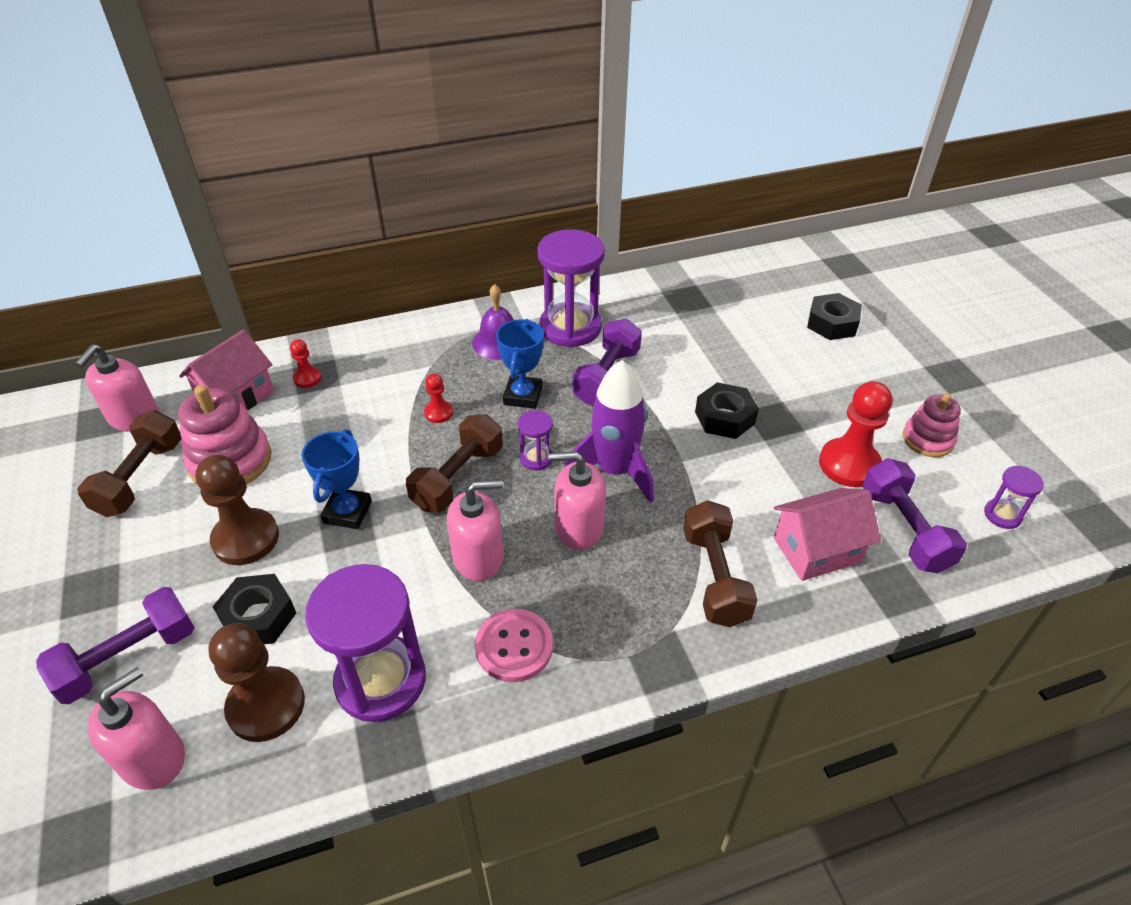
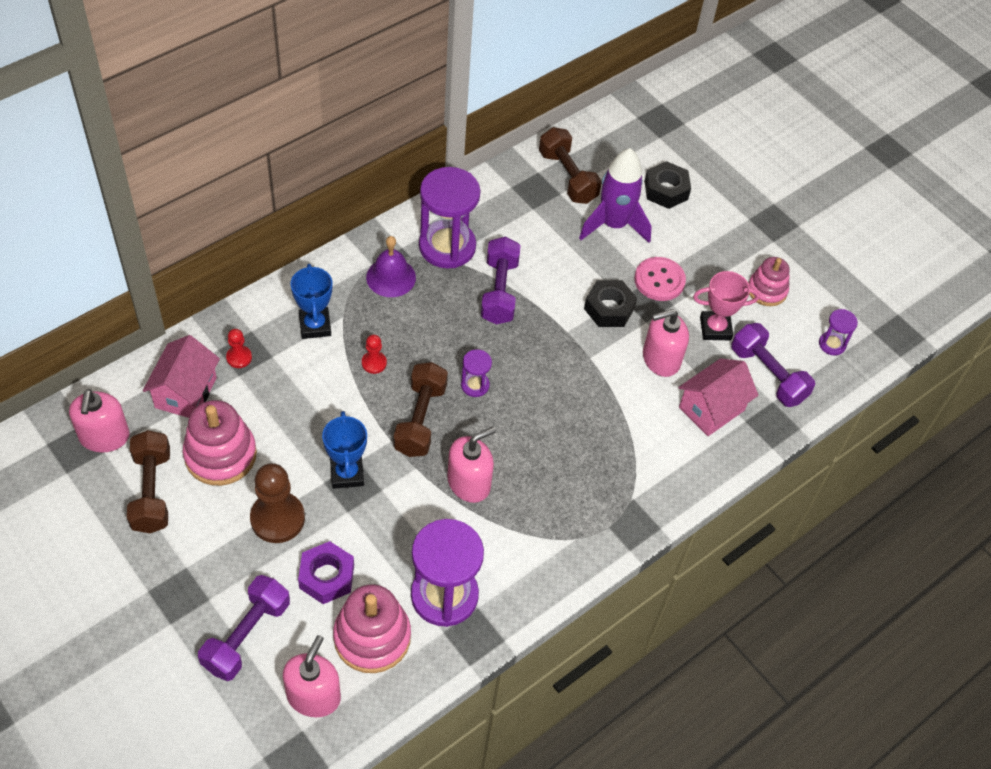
camera: 25 degrees left, 10 degrees up
brown pawn [208,623,305,742] -> pink stacking toy [333,584,411,673]
black nut [213,574,296,644] -> purple nut [298,541,354,604]
pink button [475,609,553,682] -> pink button moved to [634,257,686,301]
blue trophy [496,319,544,409] -> blue trophy moved to [291,264,332,339]
pink soap dispenser [548,451,606,550] -> pink soap dispenser moved to [643,309,689,377]
purple rocket [564,360,654,503] -> purple rocket moved to [579,148,652,243]
brown dumbbell [683,500,758,627] -> brown dumbbell moved to [539,127,602,204]
red pawn [819,381,892,487] -> pink trophy [693,271,760,340]

